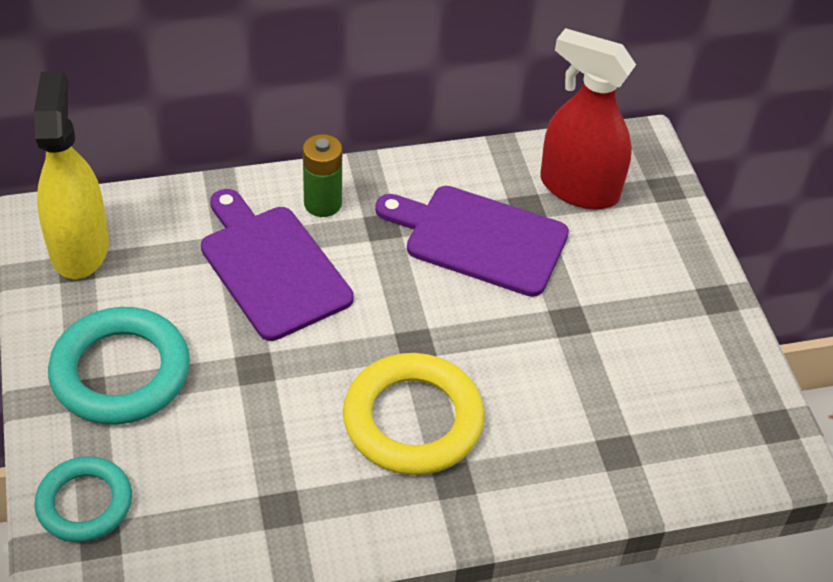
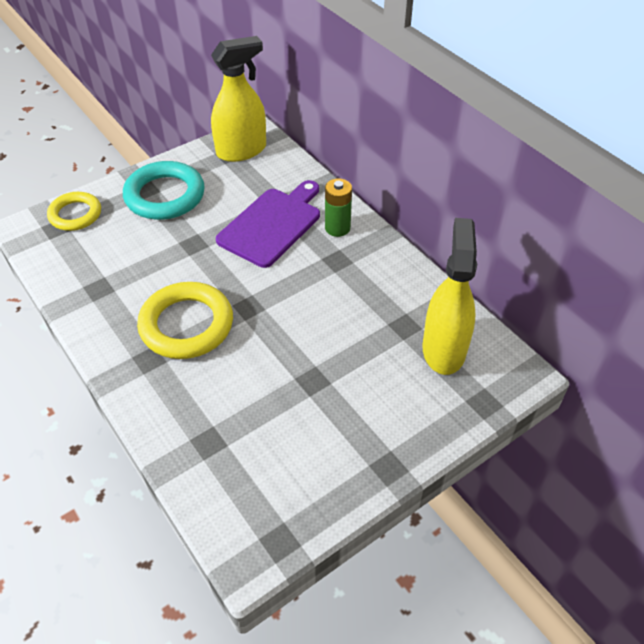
camera: 70 degrees right, 0 degrees up
turquoise ring [34,456,132,542] -> yellow ring [47,192,101,231]
purple cutting board [375,186,569,297] -> none
red spray bottle [540,28,636,209] -> yellow spray bottle [422,218,477,375]

